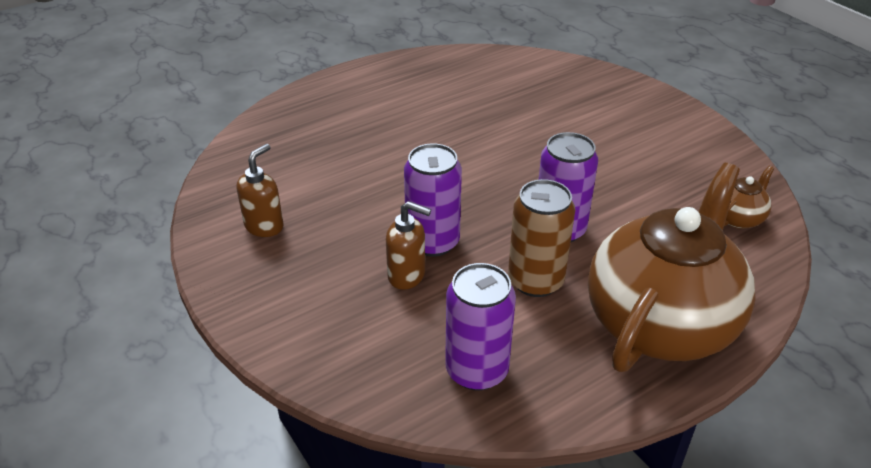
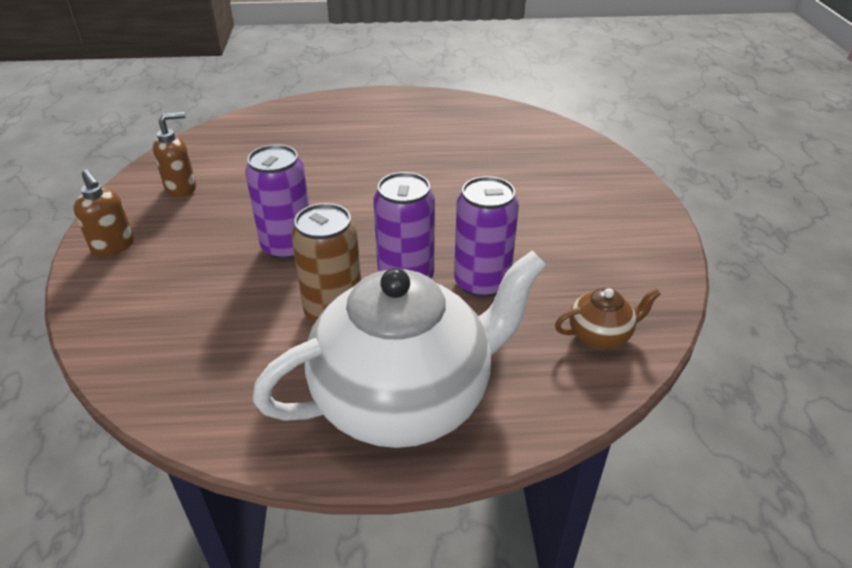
camera: 30 degrees right, 0 degrees up
brown soap dispenser [386,201,431,290] -> brown soap dispenser moved to [73,170,134,256]
purple can [445,263,516,391] -> purple can moved to [454,176,519,298]
brown teapot [588,163,756,372] -> white teapot [253,250,547,448]

